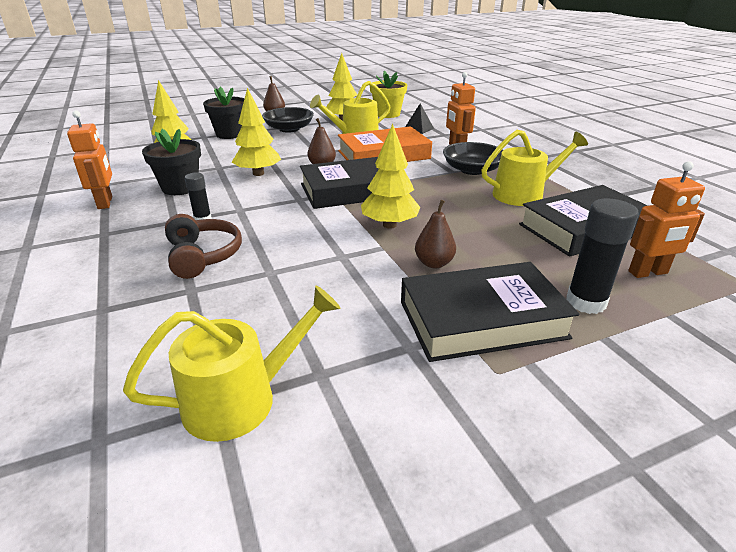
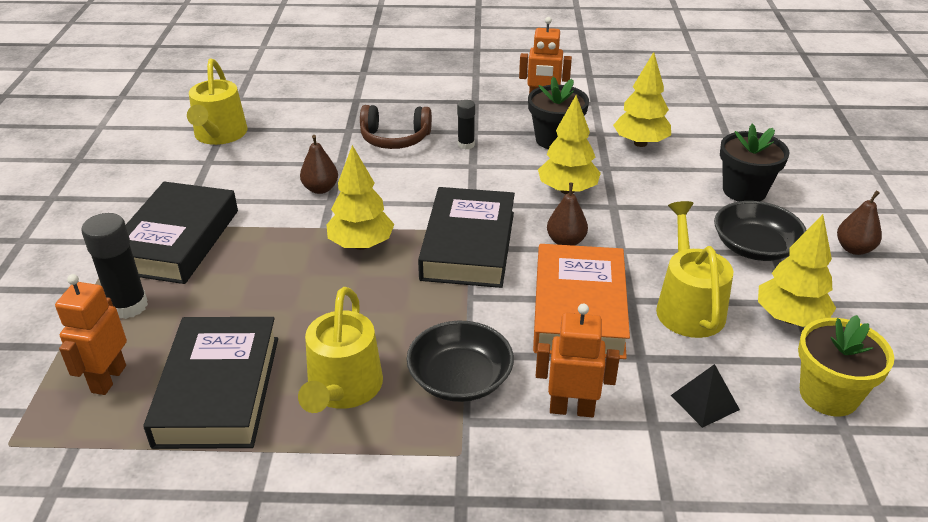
camera: 115 degrees right, 5 degrees up
brown pear [415,200,456,268] -> brown pear moved to [300,135,338,194]

